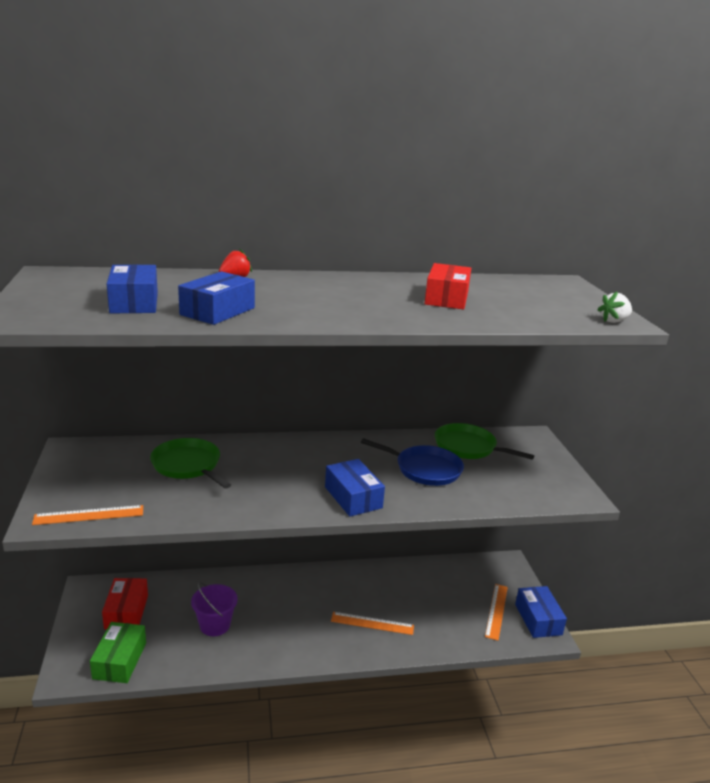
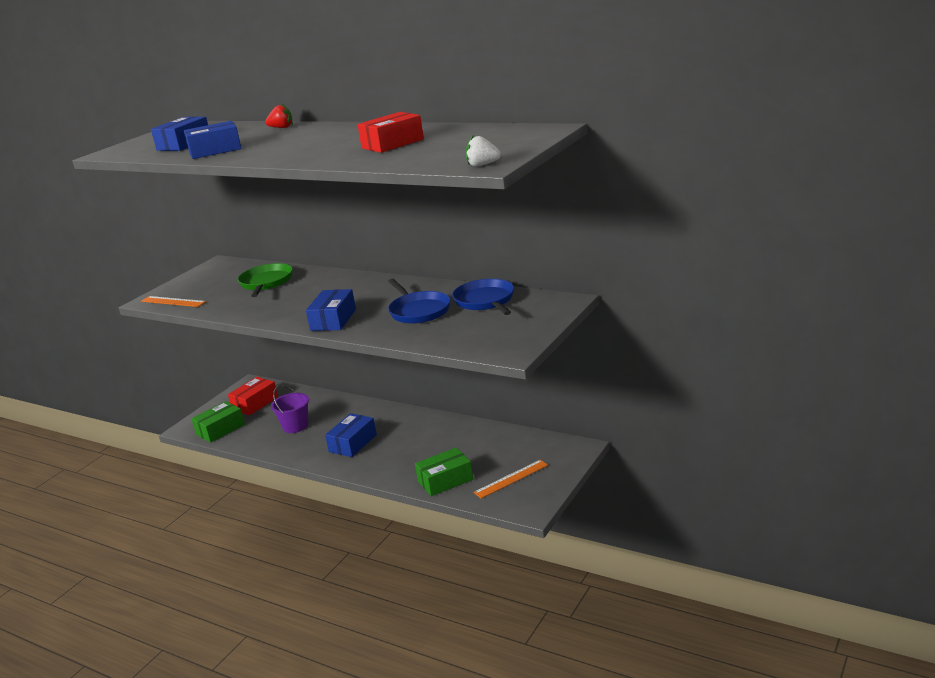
camera: 45 degrees right, 0 degrees up
orange ruler [331,612,414,635] -> none
green pan [435,423,535,460] -> blue pan [452,279,514,315]
blue box [515,586,567,638] -> blue box moved to [325,413,377,457]
none -> green box [415,447,473,496]

